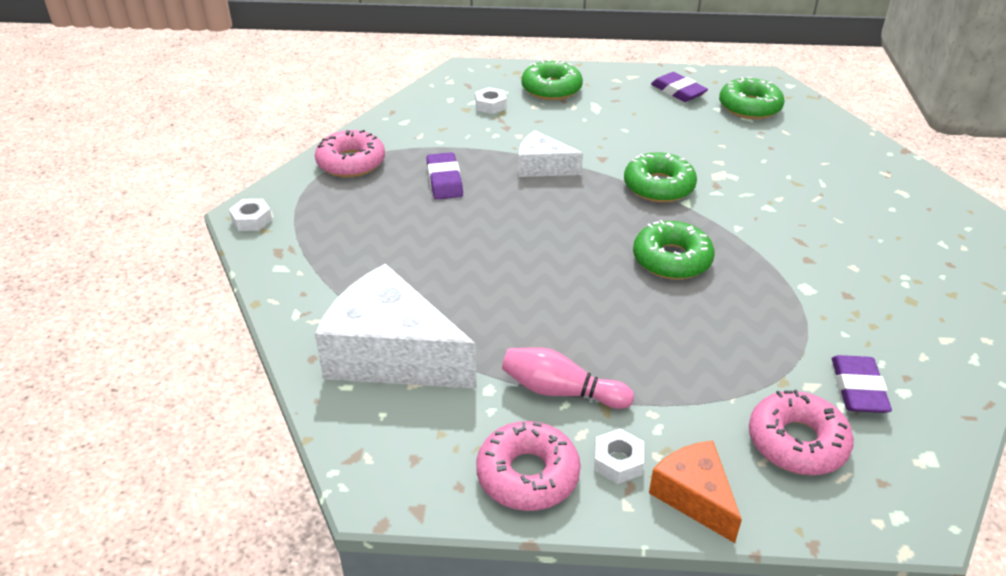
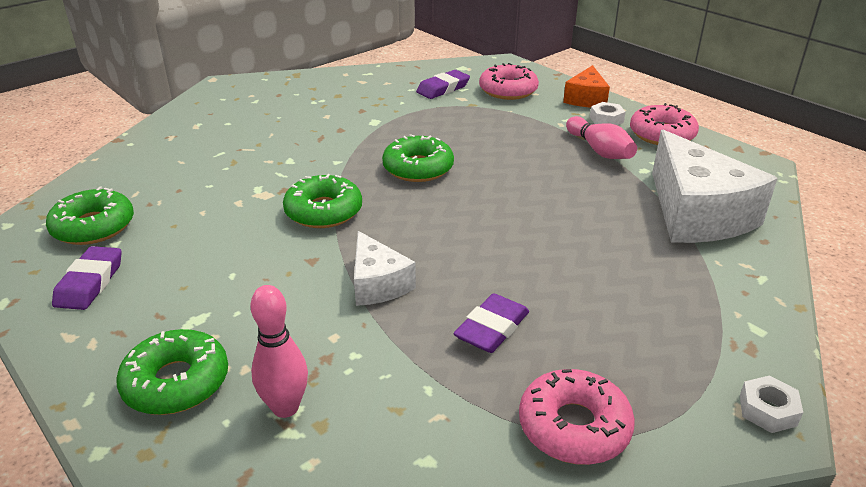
camera: 135 degrees left, 5 degrees down
white nut [475,87,506,114] -> pink bowling pin [250,285,308,418]

